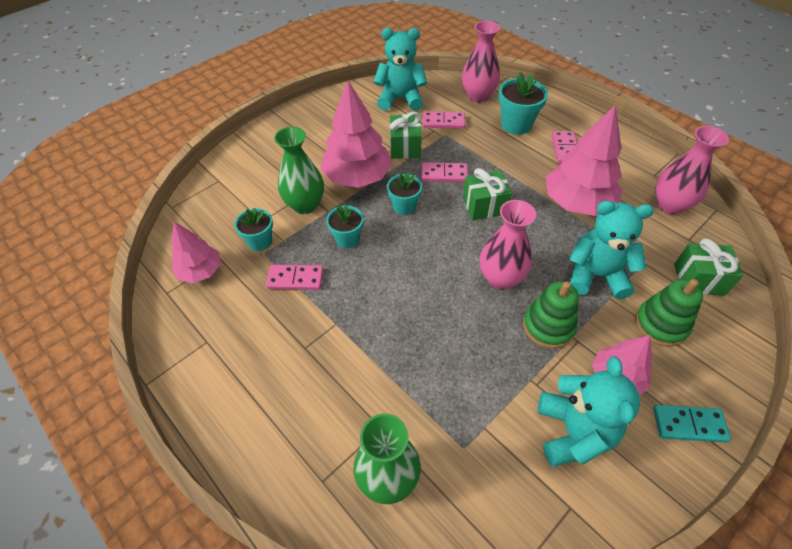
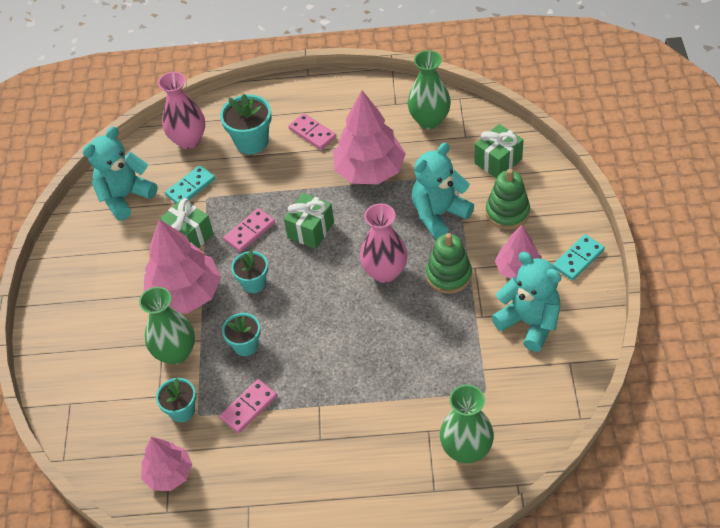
camera: 45 degrees left, 0 degrees up
pink domino [423,111,465,129] -> turquoise domino [165,165,215,203]
pink vase [655,126,729,215] -> green vase [408,50,451,129]

